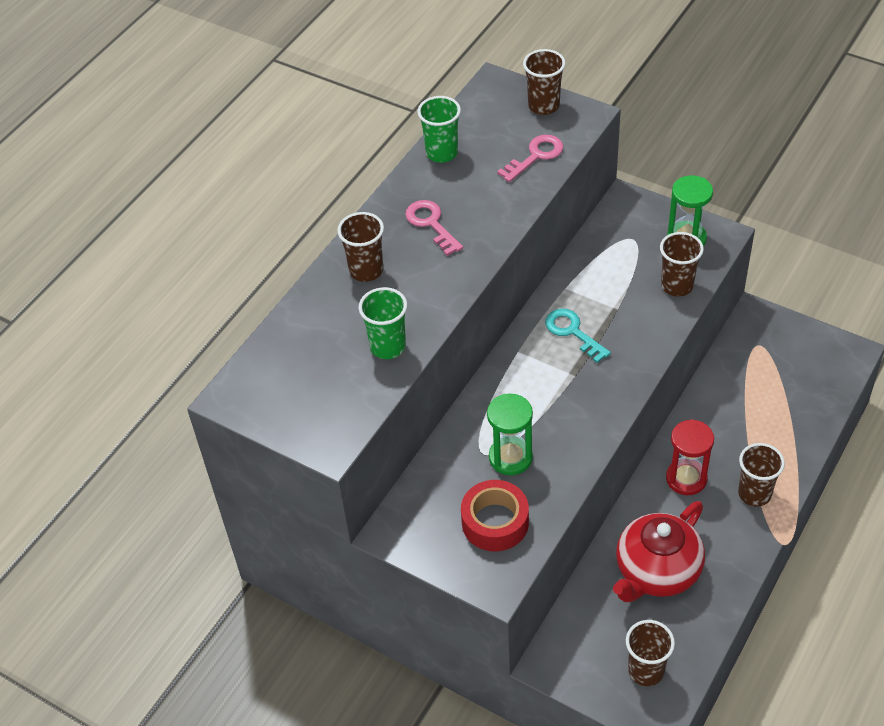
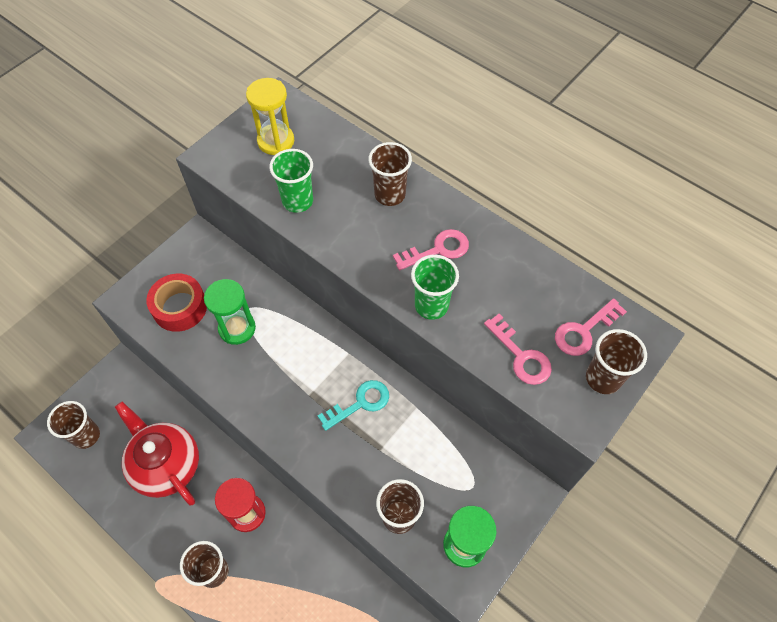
camera: 95 degrees right, 10 degrees up
green cup [417,96,461,163] -> green cup moved to [411,255,459,320]
none -> yellow hourglass [246,78,294,155]
none -> pink key [555,298,627,356]

